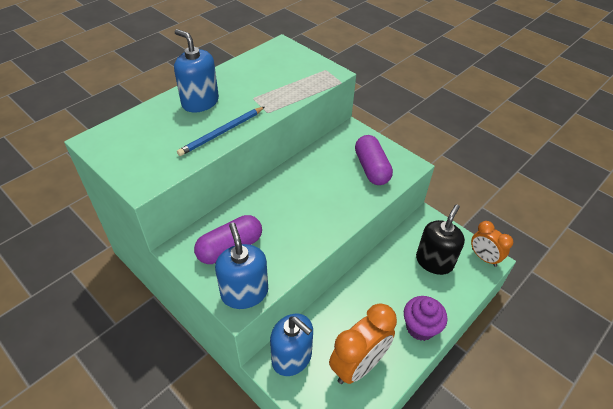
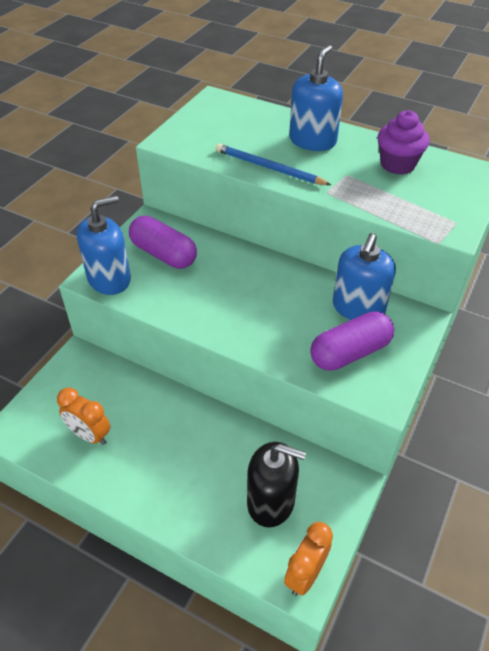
camera: 75 degrees right, 0 degrees up
blue soap dispenser [270,314,313,376] -> blue soap dispenser moved to [333,233,396,320]
orange clock [329,303,397,384] -> orange clock [57,387,110,445], size x0.62
purple cupcake [404,296,447,341] -> purple cupcake moved to [377,110,430,175]

